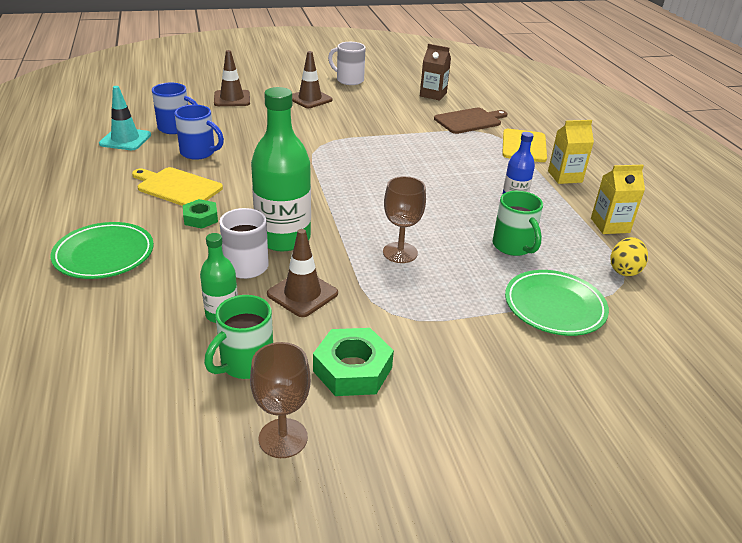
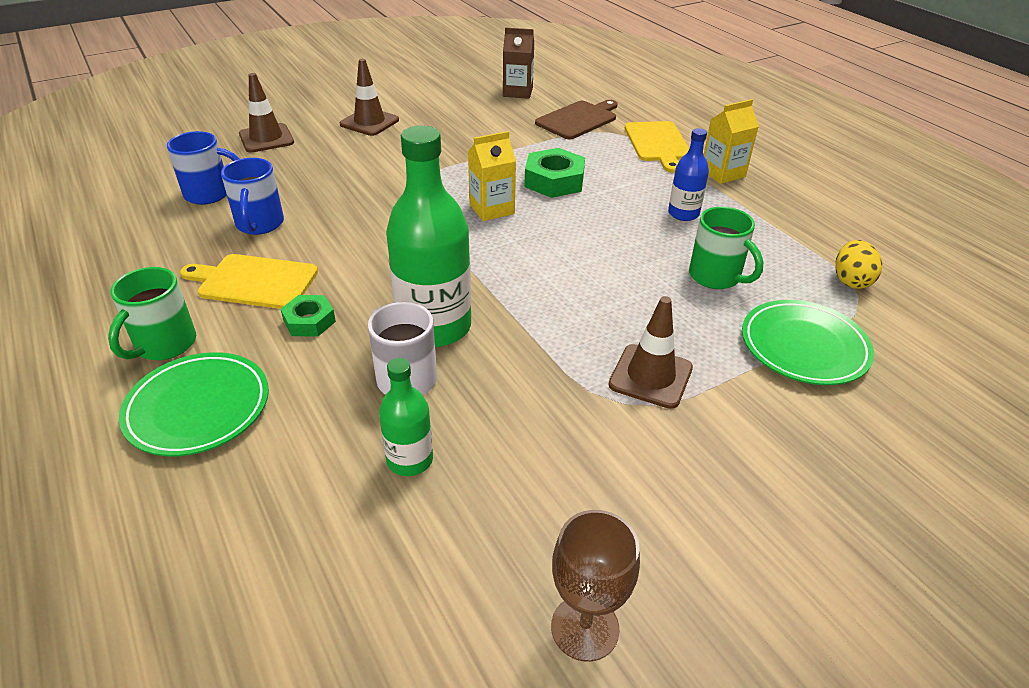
camera: 15 degrees left, 5 degrees up
turquoise traffic cone [99,86,151,150] -> none
blue mug [175,105,224,160] -> blue mug turned 75 degrees clockwise [221,158,284,235]
green mug [204,295,273,379] -> green mug moved to [108,267,196,360]
brown traffic cone [267,229,338,317] -> brown traffic cone moved to [609,296,693,409]
green nut [313,328,394,396] -> green nut moved to [524,148,585,198]
white mug [328,42,366,85] -> none
brown goblet [383,176,426,263] -> none
yellow carton [591,165,645,234] -> yellow carton moved to [468,131,516,221]

